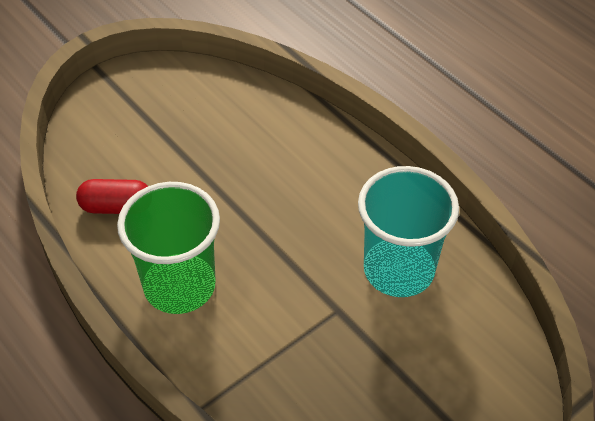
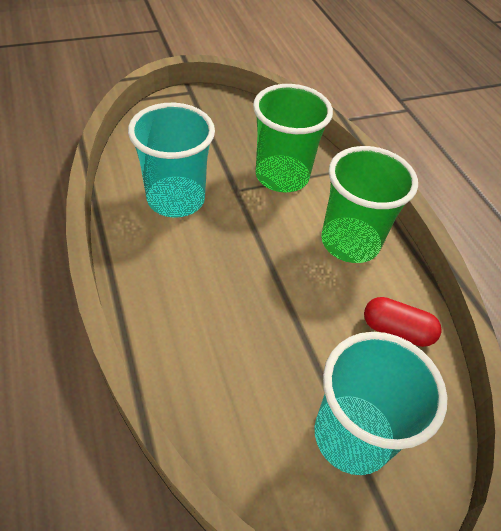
camera: 165 degrees left, 0 degrees up
none -> green cup [253,84,333,192]
none -> turquoise cup [315,332,447,475]

